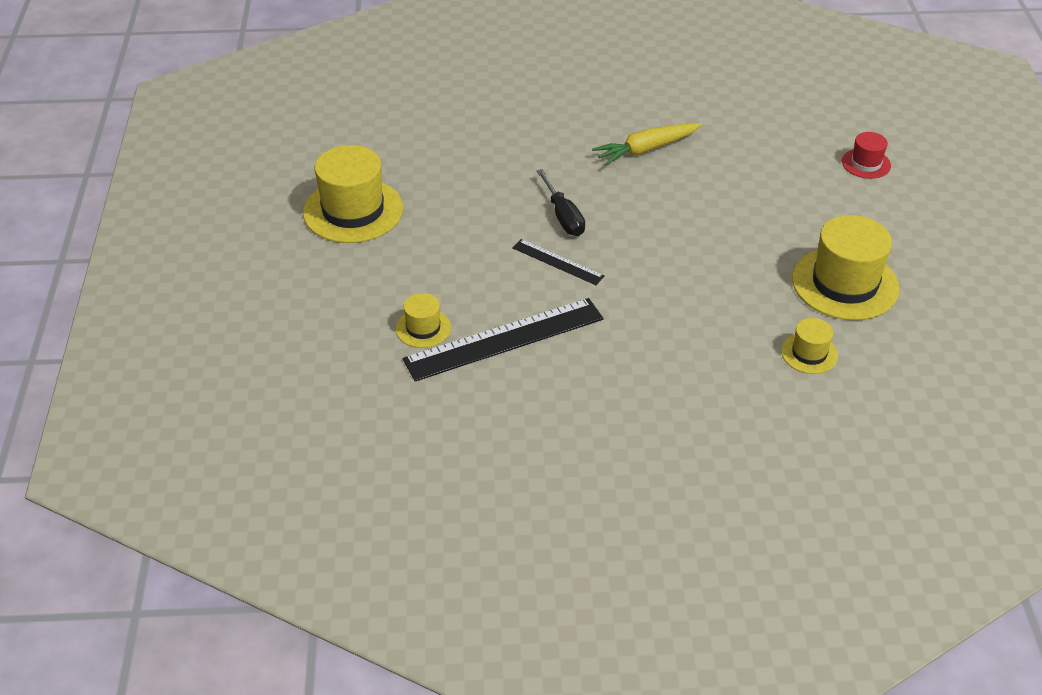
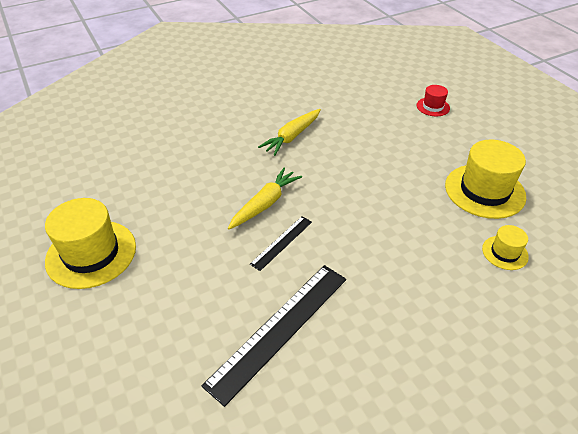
camera: 25 degrees left, 0 degrees up
yellow hat [396,293,451,348] -> none
black ruler [512,239,604,285] -> black ruler turned 60 degrees counterclockwise [250,216,312,271]
black screwdriver [537,169,585,236] -> yellow carrot [228,168,302,230]

